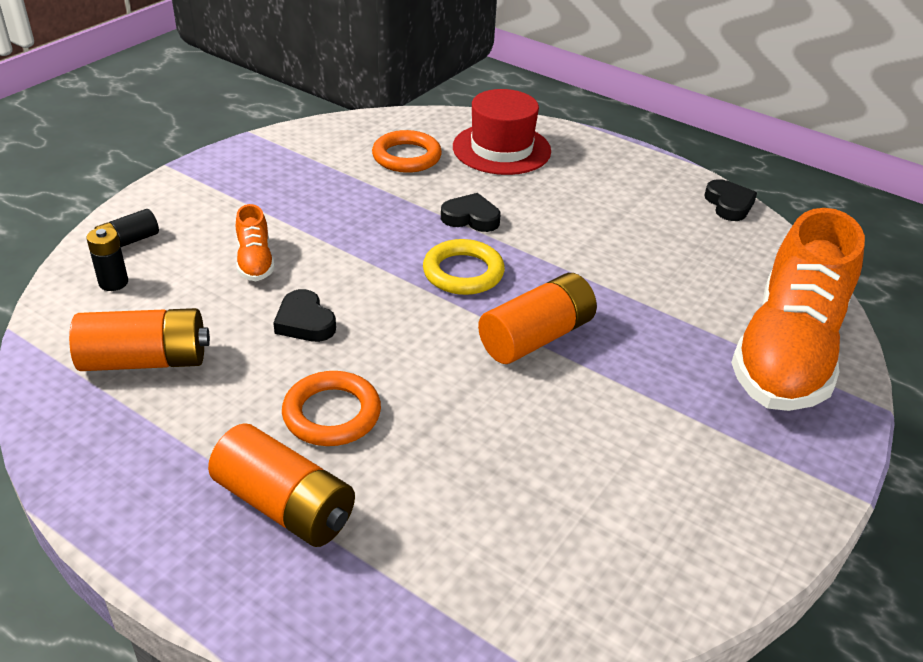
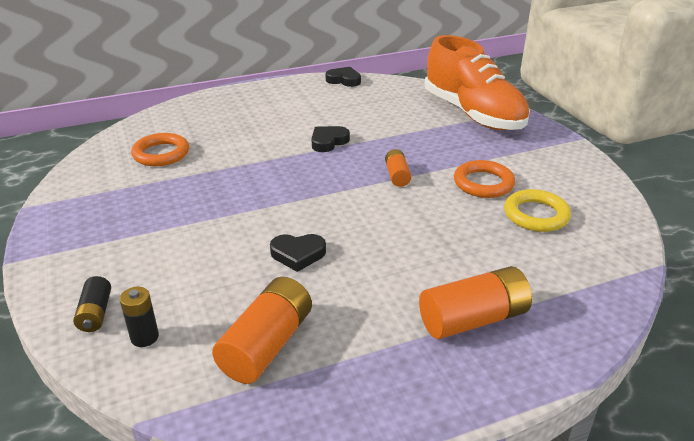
camera: 55 degrees left, 5 degrees down
orange shoe [236,204,275,281] -> none
orange ring [282,371,381,446] -> orange ring moved to [454,160,515,198]
yellow ring [423,239,505,295] -> yellow ring moved to [504,189,571,232]
black heart [441,193,500,232] -> black heart moved to [312,126,350,152]
red hat [453,89,551,175] -> none
orange battery [478,273,597,364] -> orange battery [385,149,411,187], size x0.55

